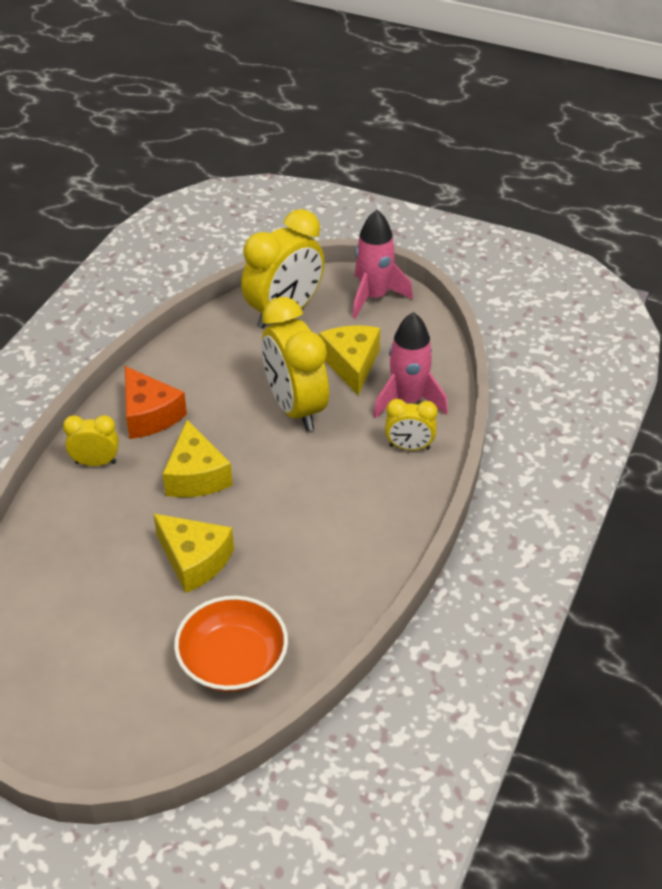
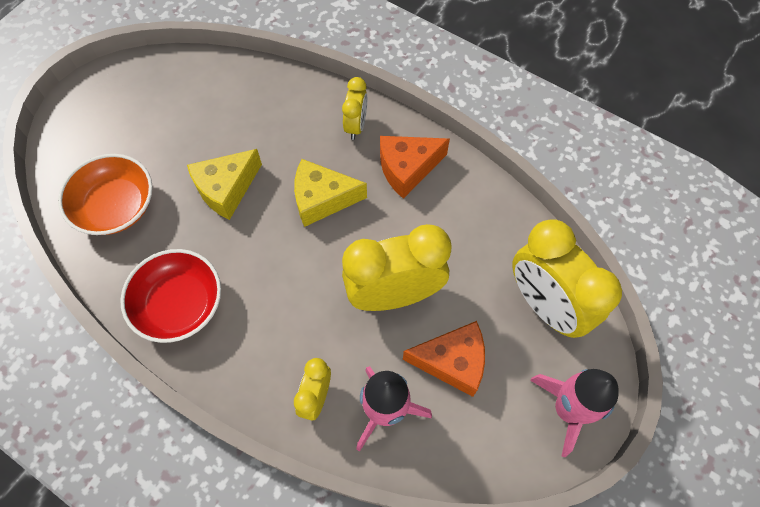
camera: 100 degrees right, 20 degrees up
yellow cheese [319,325,380,395] -> orange cheese [403,321,485,397]
none -> red bowl [120,249,221,343]

